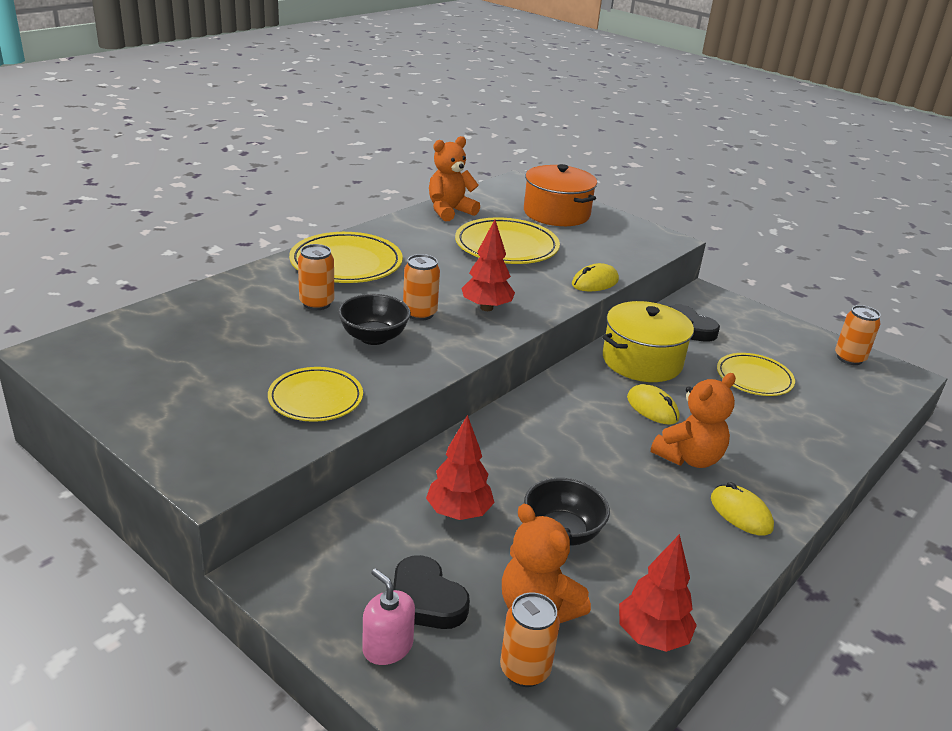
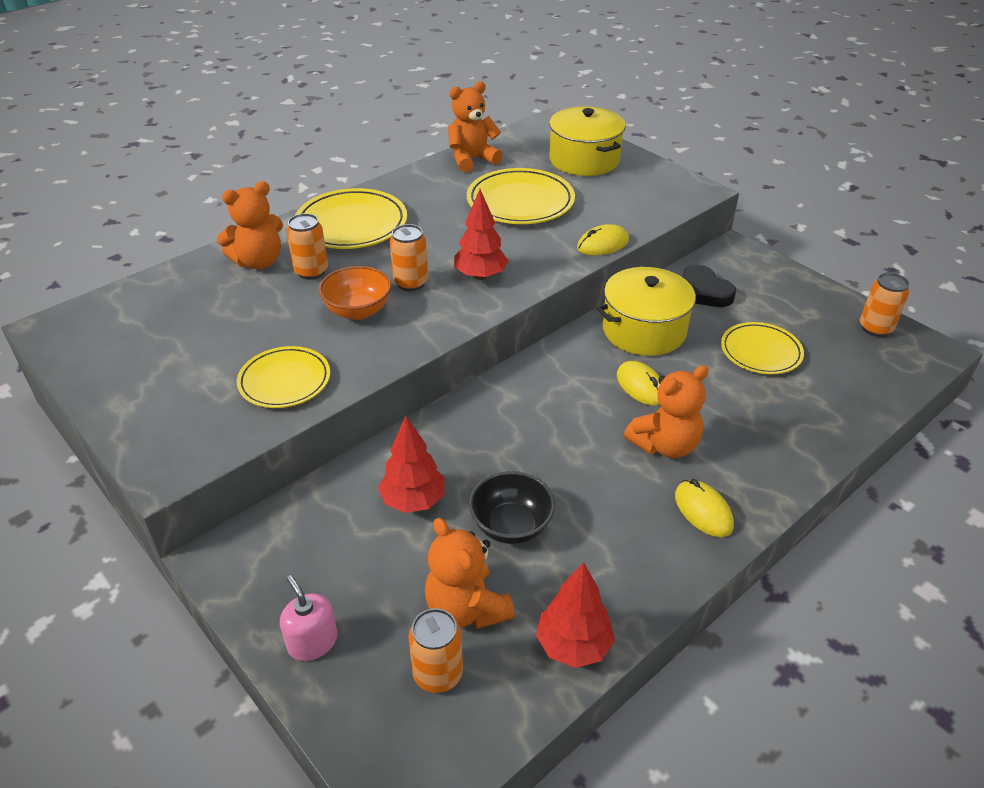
camera: 10 degrees right, 10 degrees up
black bowl [338,294,411,345] -> orange bowl [319,266,391,320]
black heart [393,555,470,629] -> none
orange pot [524,164,597,226] -> yellow pot [549,107,626,176]
none -> orange teddy bear [217,181,283,269]

